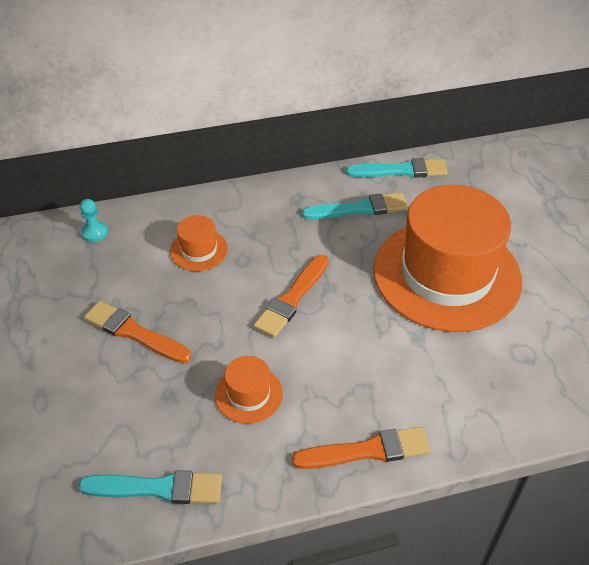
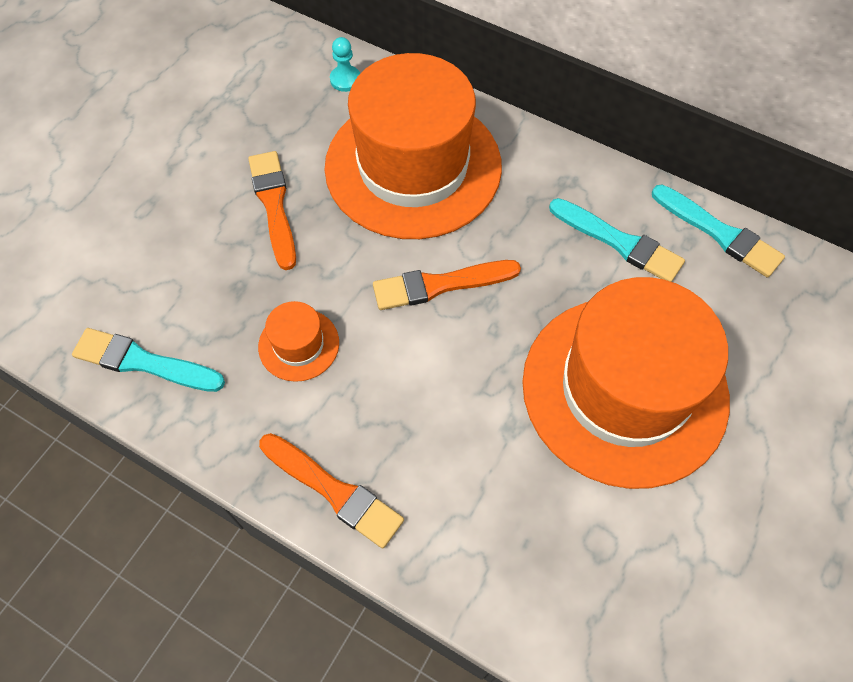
camera: 45 degrees right, 15 degrees up
turquoise brush [78,470,222,504] -> turquoise brush turned 150 degrees clockwise [72,328,225,392]
orange hat [170,215,228,271] -> orange hat [325,53,502,239], size x2.46

